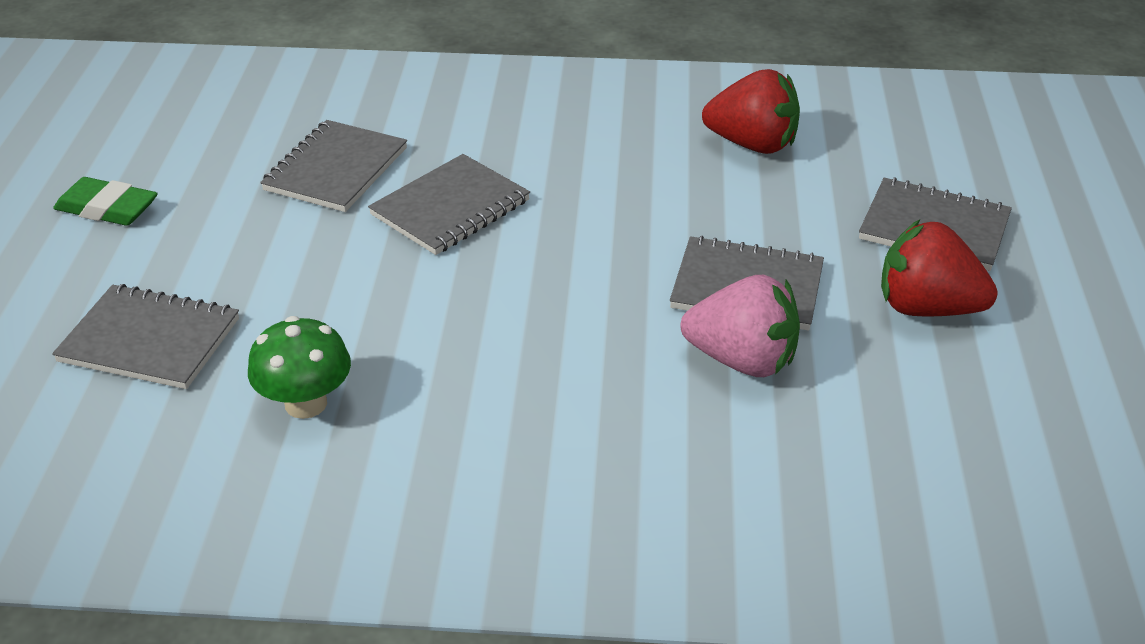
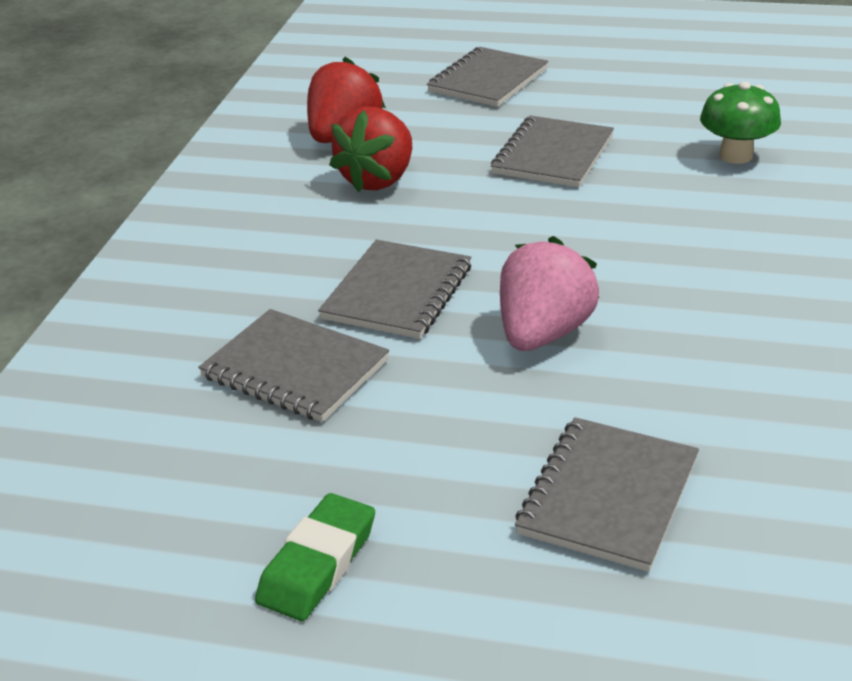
camera: 80 degrees left, 5 degrees down
green mushroom [248,316,351,419] -> green mushroom moved to [700,82,781,164]
grey notebook [368,154,530,255] -> grey notebook turned 60 degrees clockwise [318,240,471,339]
pink strawberry [680,275,800,377] -> pink strawberry moved to [500,236,599,351]
red strawberry [881,219,998,316] -> red strawberry moved to [329,107,412,192]

